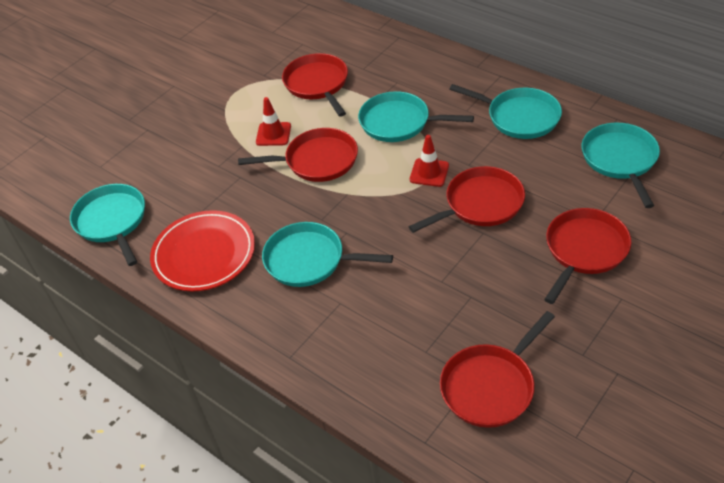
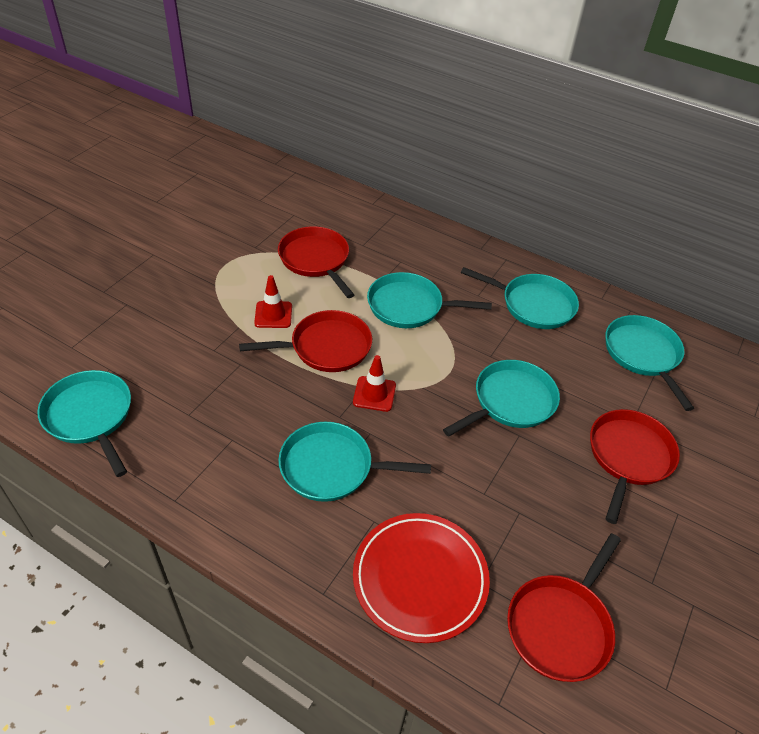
camera: 15 degrees left, 0 degrees up
red plate [150,210,255,291] -> red plate moved to [353,513,490,643]
red pan [409,166,525,233] -> turquoise pan [443,360,560,437]
red traffic cone [410,135,449,187] -> red traffic cone moved to [353,355,396,412]

